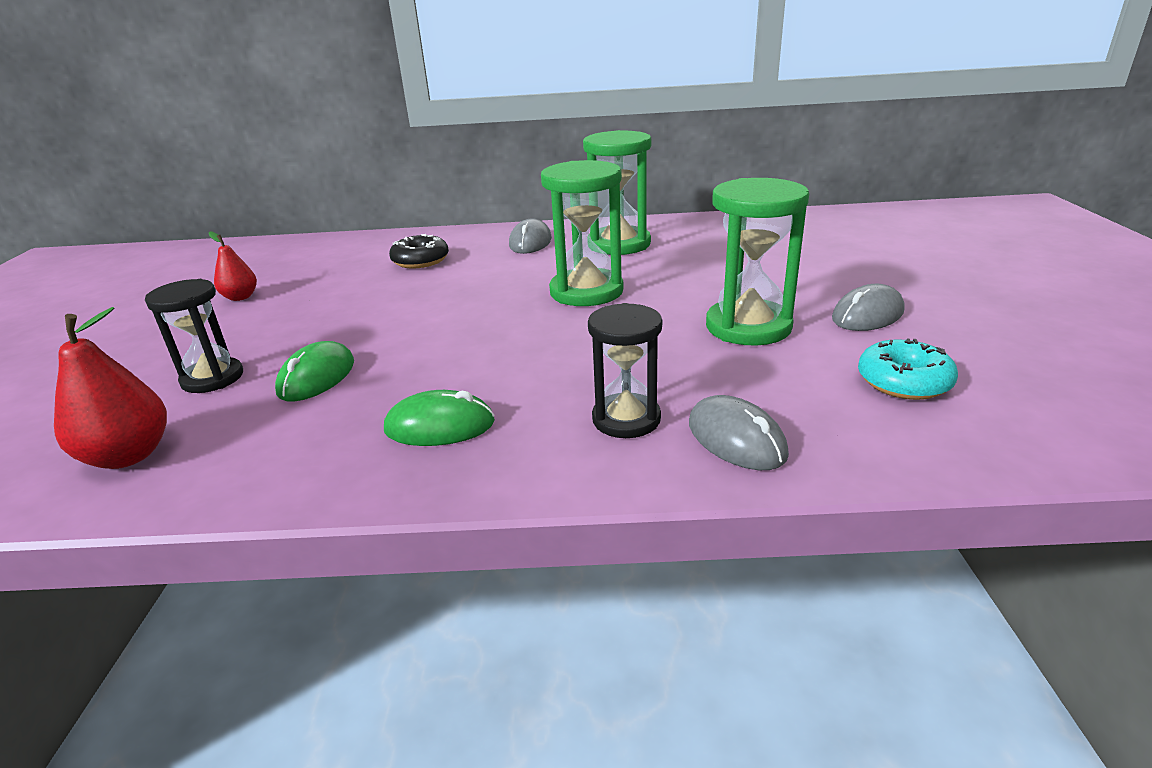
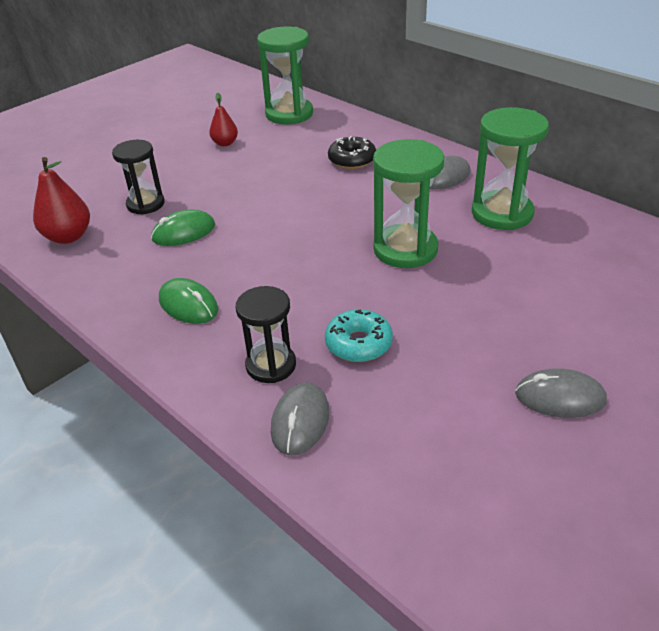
camera: 45 degrees right, 10 degrees up
green hourglass [706,178,809,346] -> green hourglass moved to [257,27,313,125]
turquoise donut [858,339,958,400] -> turquoise donut moved to [325,309,393,362]

